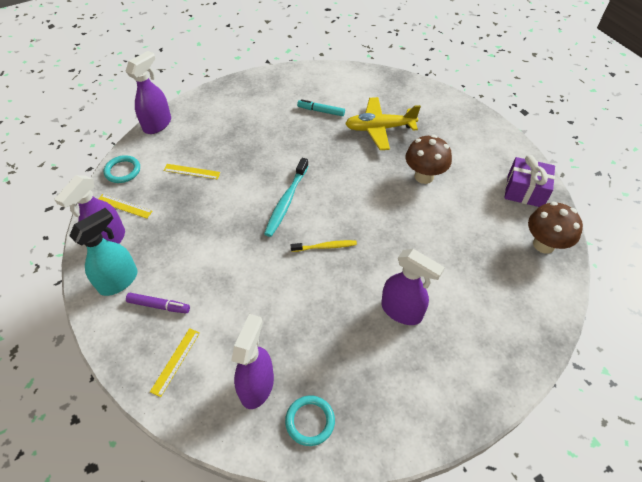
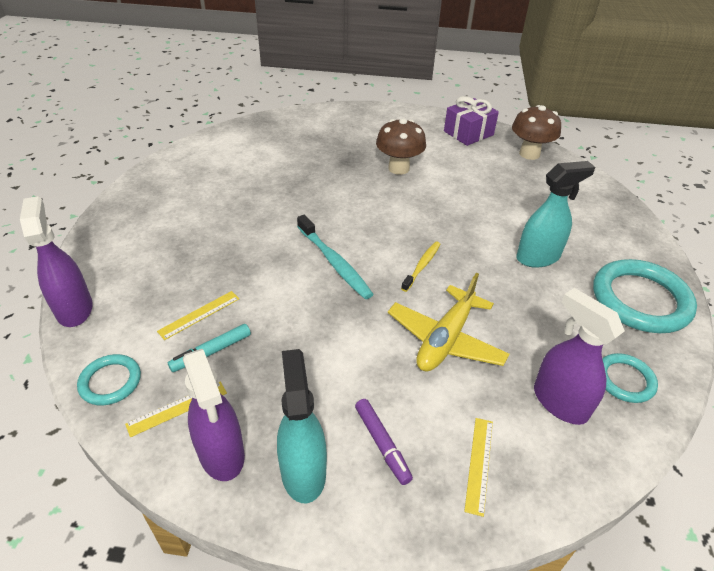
camera: 55 degrees left, 10 degrees down
purple marker [126,293,190,313] -> purple marker turned 105 degrees clockwise [355,399,413,485]
yellow ruler [150,328,200,397] -> yellow ruler turned 45 degrees clockwise [464,418,493,517]
turquoise marker [297,99,345,116] -> turquoise marker moved to [168,324,251,372]
yellow plane [345,97,421,150] -> yellow plane moved to [388,273,510,372]
purple spray bottle [381,249,445,325] -> turquoise spray bottle [516,161,595,268]
none -> turquoise ring [593,259,697,333]

